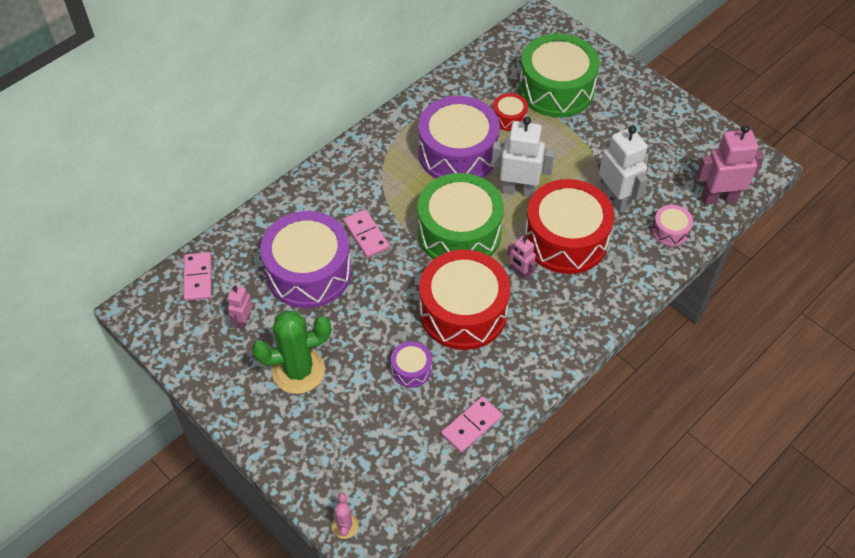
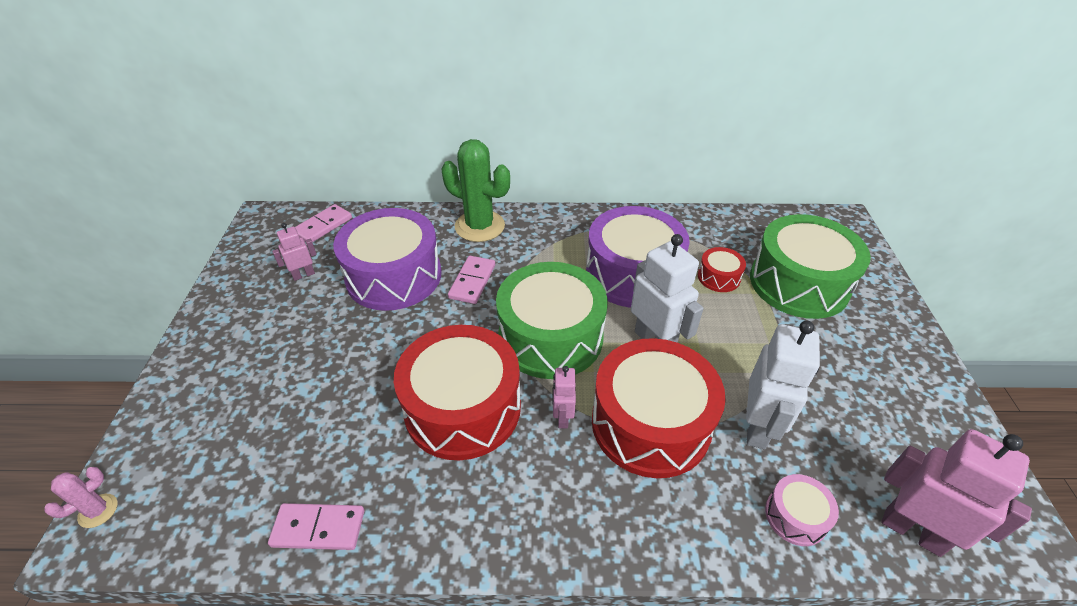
camera: 45 degrees right, 10 degrees down
green cactus [252,310,331,394] -> green cactus moved to [442,139,510,242]
purple drum [391,341,432,388] -> none

